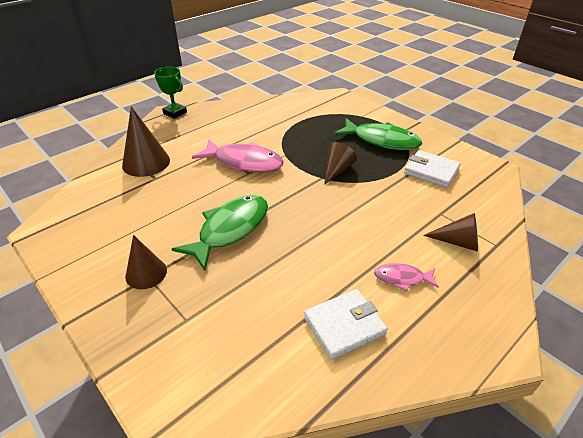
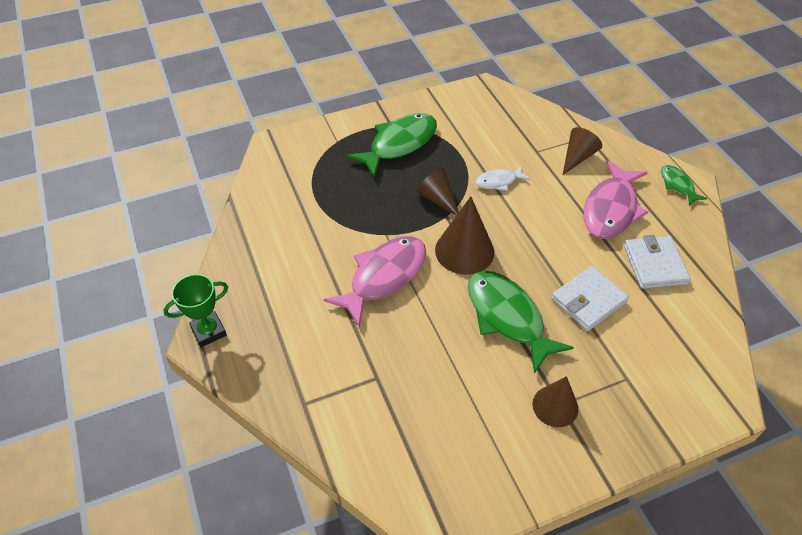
camera: 70 degrees left, 10 degrees up
brown cone [122,106,170,177] -> brown cone moved to [435,196,494,275]
pink fish [374,263,439,291] -> pink fish [584,160,648,239], size x1.95
white wallet [404,150,460,188] -> white wallet moved to [551,266,629,331]
none -> white fish [476,165,530,191]
none -> green fish [661,165,707,206]

